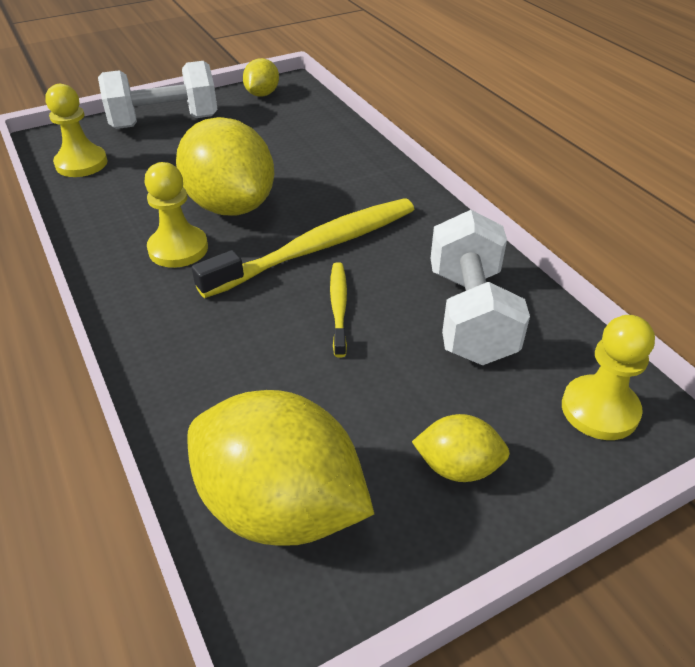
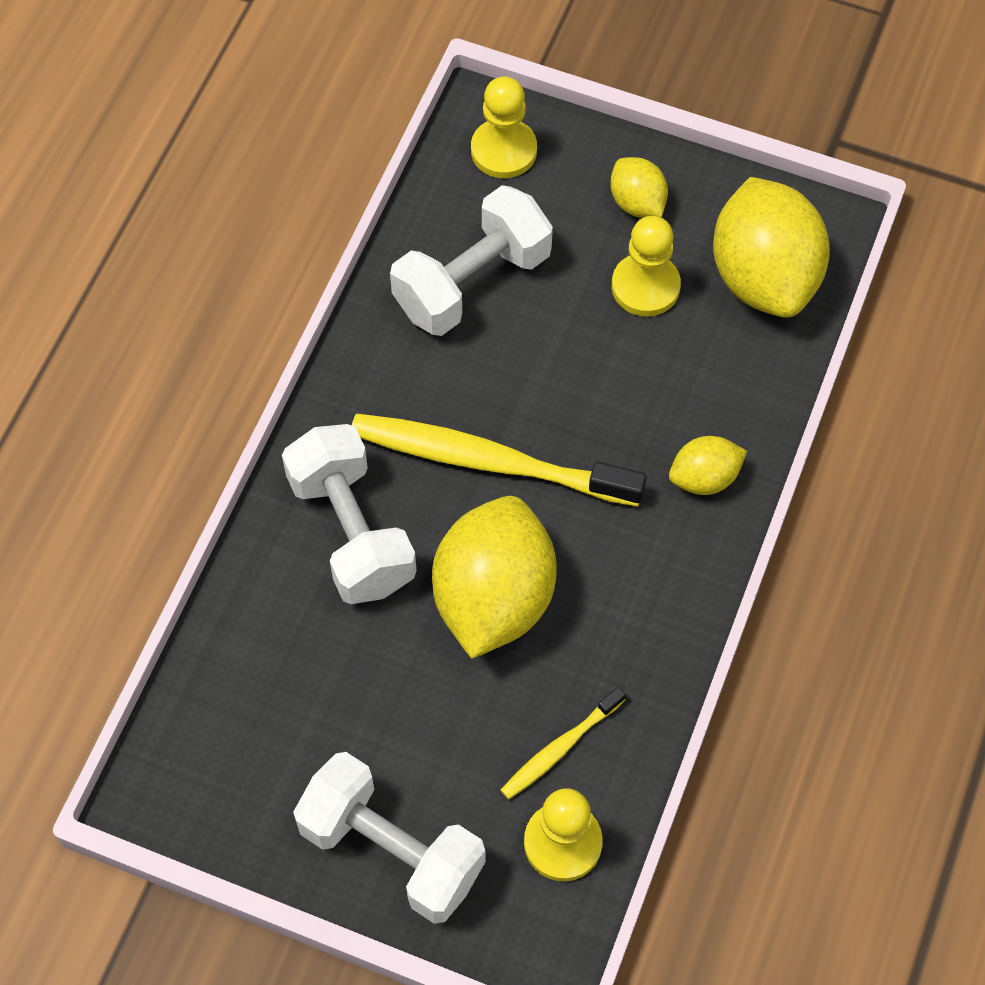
camera: 130 degrees left, 20 degrees up
yellow pawn [144,162,208,268] -> yellow pawn moved to [612,216,681,316]
yellow lemon [243,58,279,97] -> yellow lemon moved to [669,436,747,495]
yellow toothbrush [330,262,347,358] -> yellow toothbrush moved to [500,686,626,799]
none -> white dumbbell [282,424,417,604]

